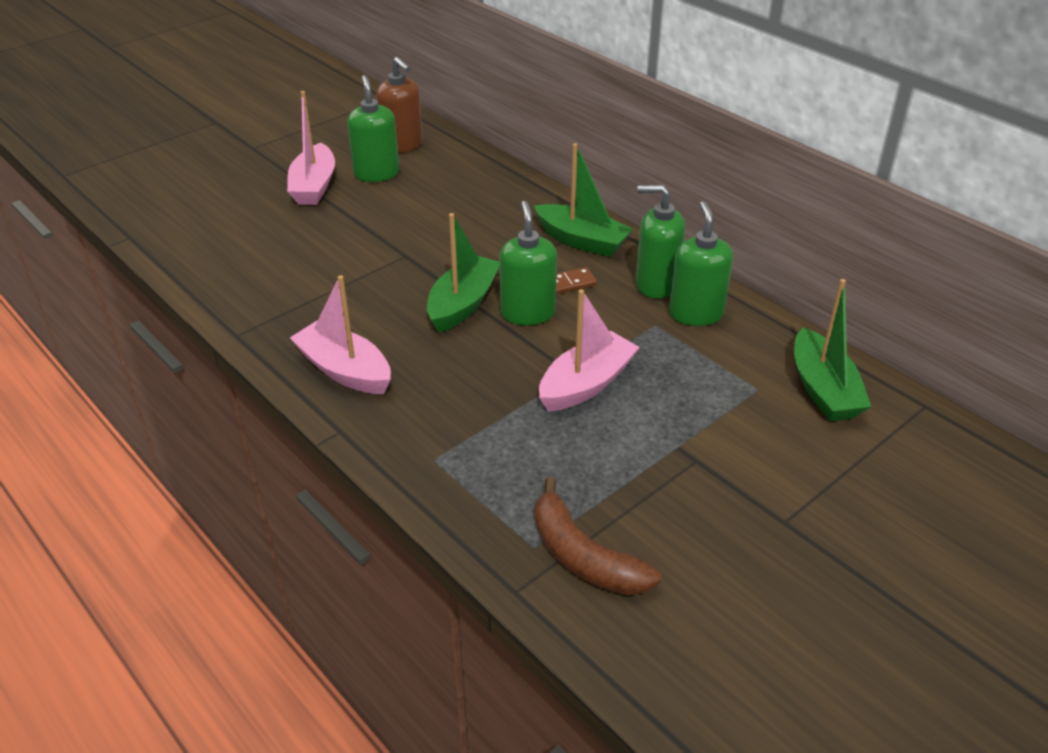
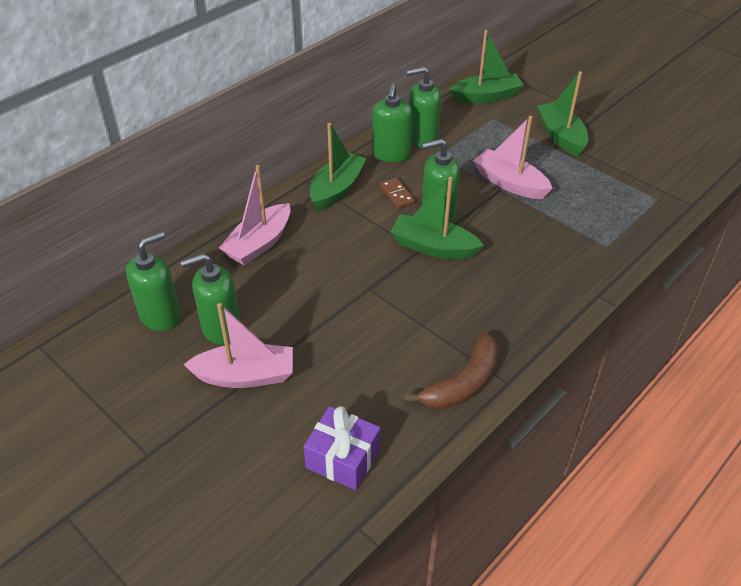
camera: 95 degrees left, 5 degrees up
pink boat [290,275,391,394] -> pink boat moved to [219,165,291,266]
brown soap dispenser [376,57,423,153] -> green soap dispenser [126,232,181,331]
brown banana [535,477,661,595] -> brown banana moved to [404,332,499,409]
none -> purple gift [303,406,380,490]
none -> green boat [537,71,588,156]

